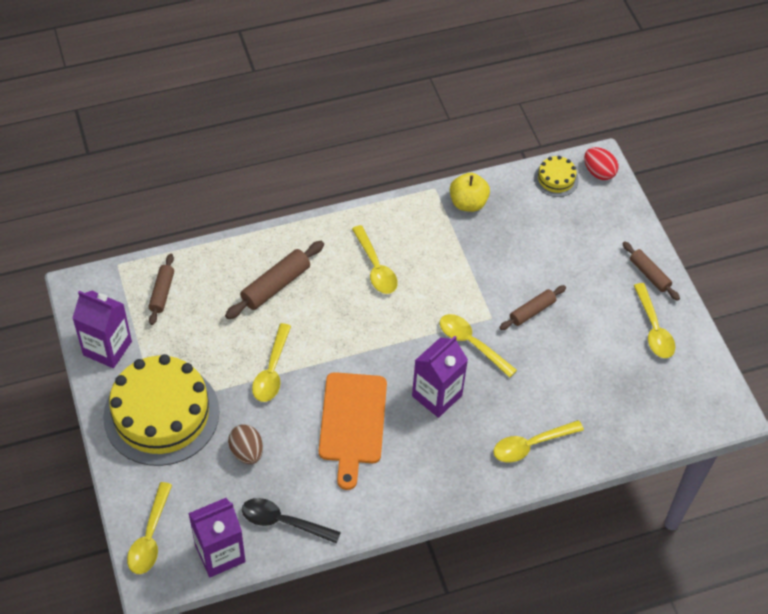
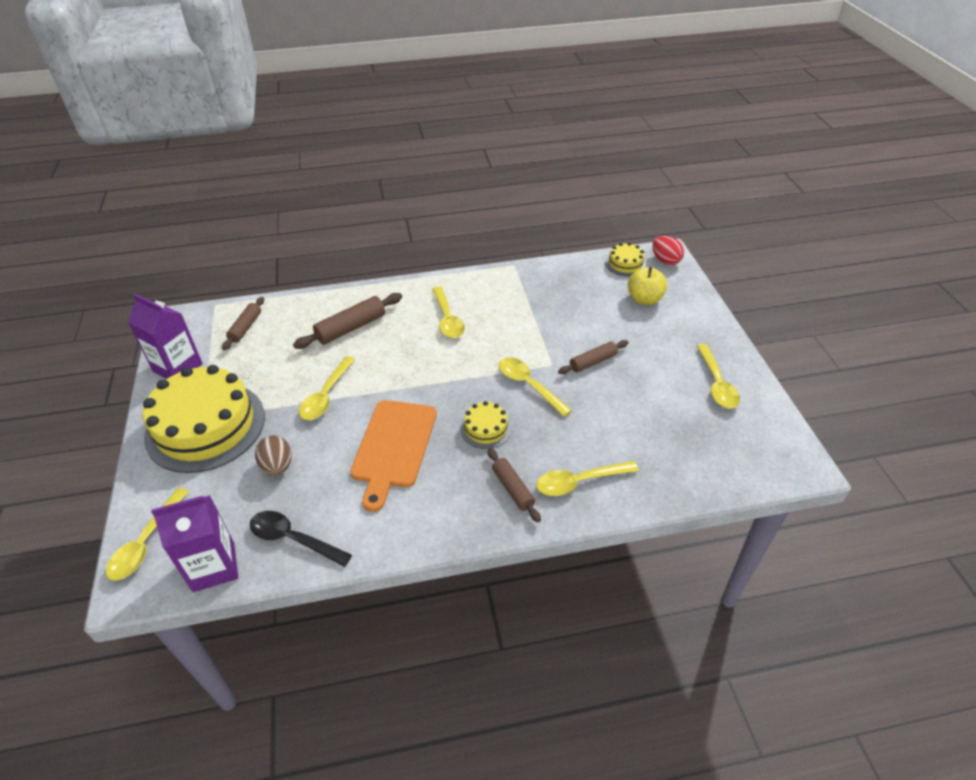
camera: 10 degrees right, 10 degrees down
purple carton [412,336,468,418] -> yellow cake [460,401,512,449]
yellow apple [450,173,490,212] -> yellow apple moved to [628,267,667,305]
brown rolling pin [622,241,680,301] -> brown rolling pin moved to [488,448,541,522]

